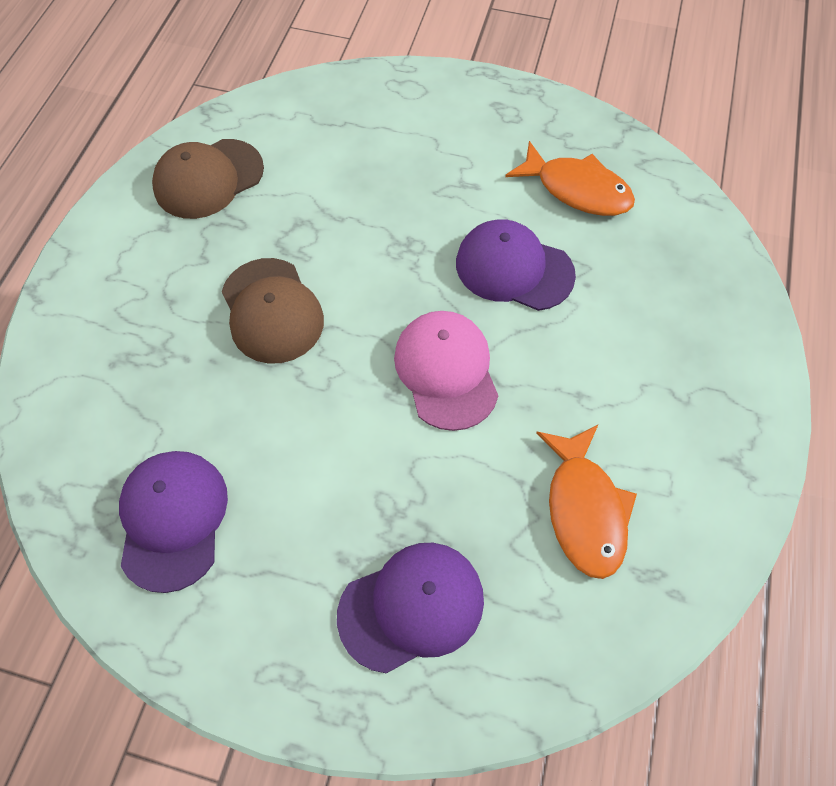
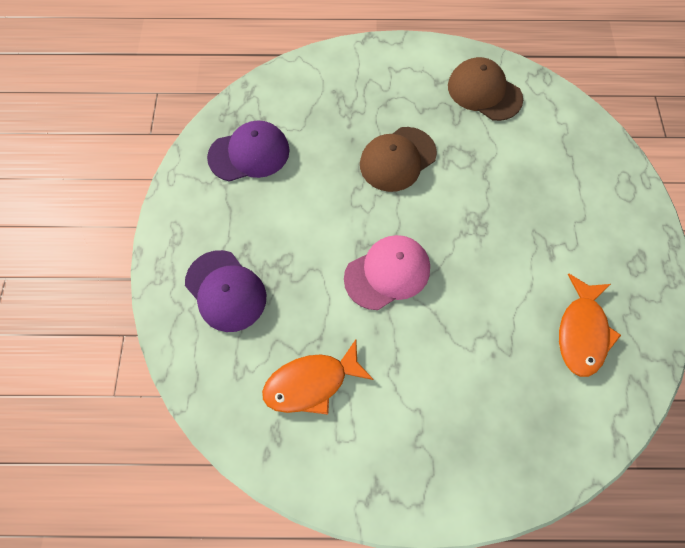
camera: 75 degrees right, 5 degrees up
purple cap [456,219,576,311] -> none

